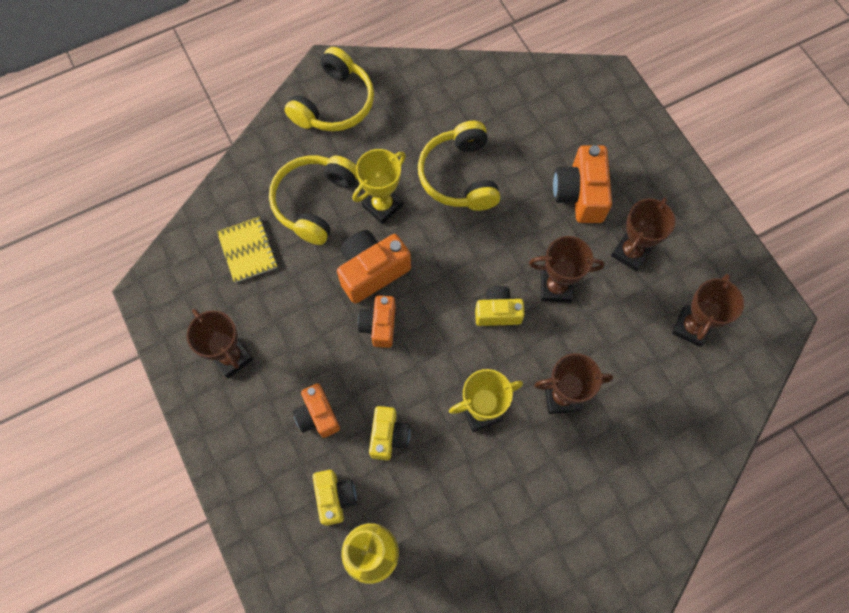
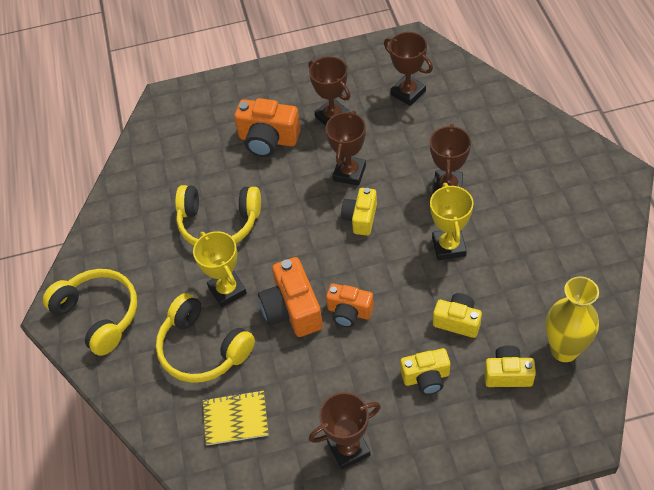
camera: 70 degrees left, 15 degrees down
orange camera [293,383,340,438] -> yellow camera [400,348,450,395]

